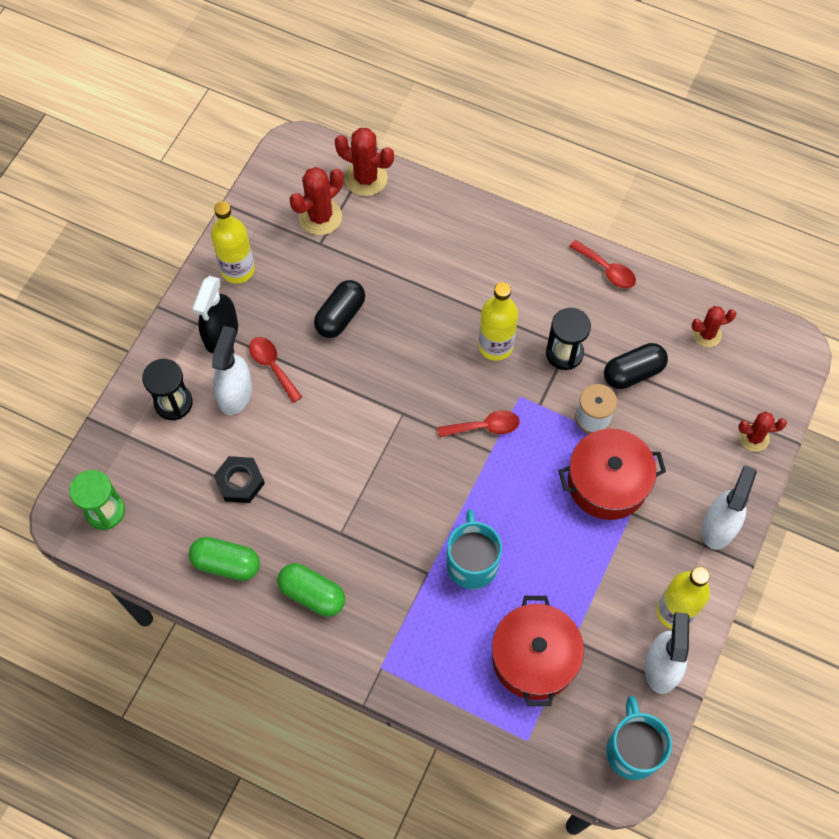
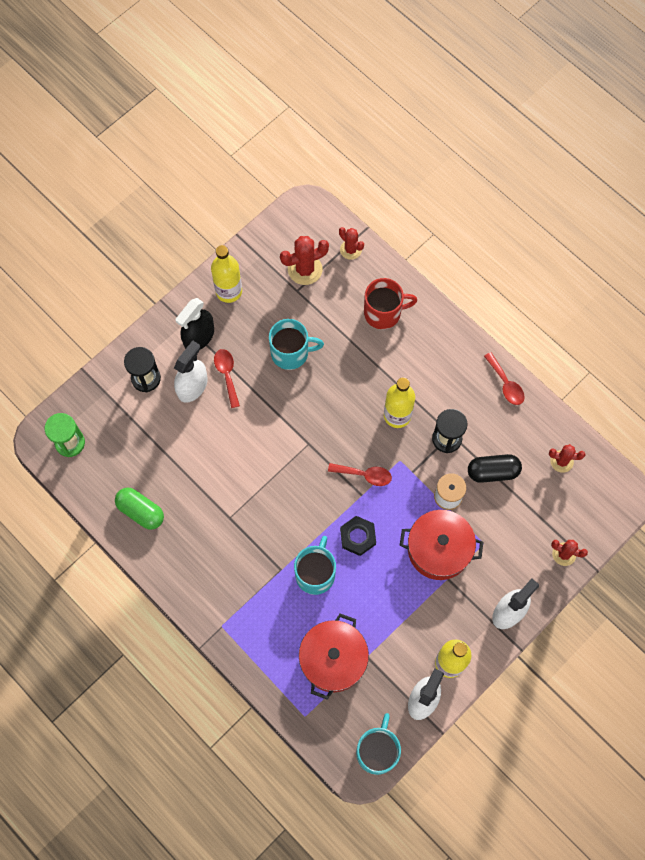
camera: 20 degrees right, 5 degrees up
black nut [214,456,265,503] -> black nut moved to [340,516,376,556]
green capsule [277,563,345,617] -> none
black capsule [314,280,365,338] -> turquoise mug [269,319,324,370]
red cactus [334,128,394,196] -> red cactus [339,227,364,260], size x0.64
none -> red mug [364,278,417,329]

